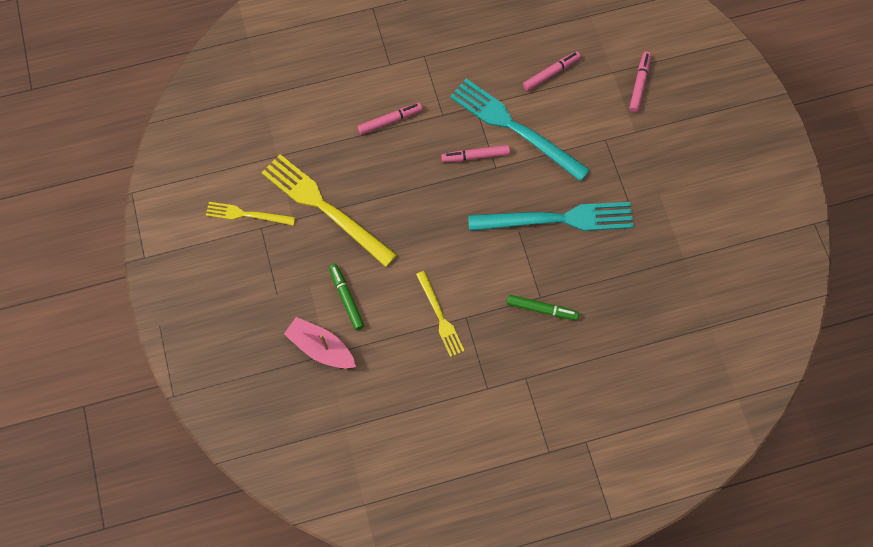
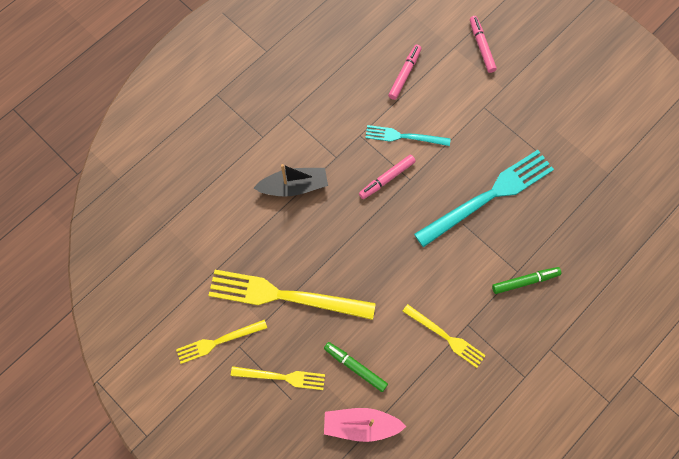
camera: 30 degrees left, 0 degrees up
pink marker [357,103,422,135] -> black boat [254,164,328,197]
turquoise fork [450,79,590,182] -> turquoise fork [365,125,451,146], size x0.55
none -> yellow fork [231,366,325,390]

